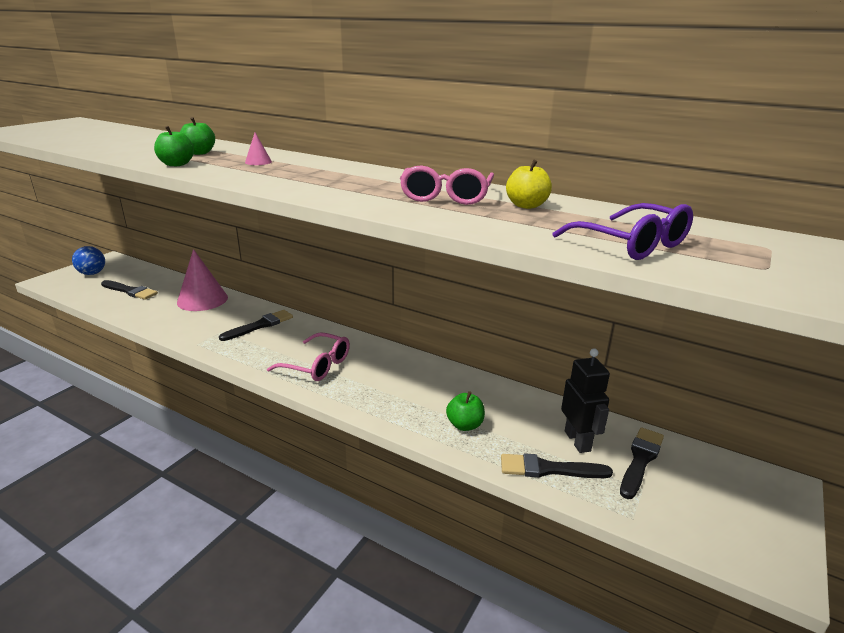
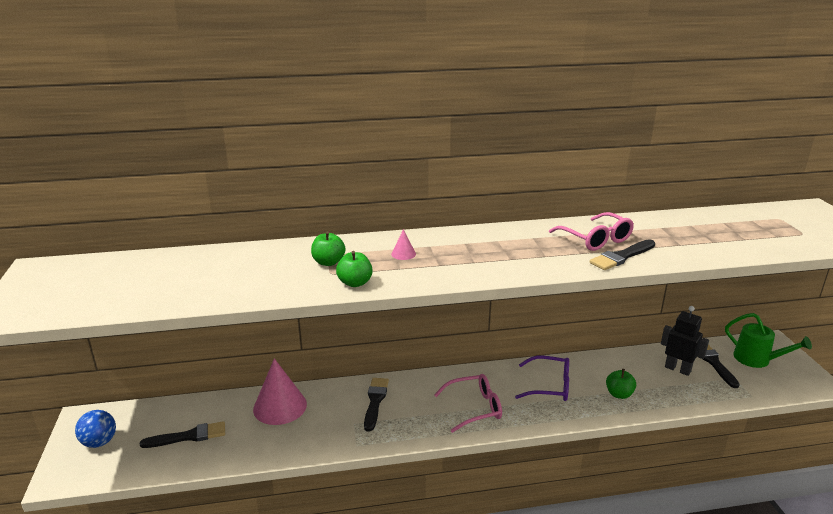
camera: 40 degrees left, 0 degrees up
black brush [501,453,613,478] -> black brush moved to [590,239,655,270]
yellow apple [506,159,552,209] -> none
purple glasses [552,203,693,260] -> purple glasses moved to [515,356,569,401]
none -> green watering can [725,313,812,368]

